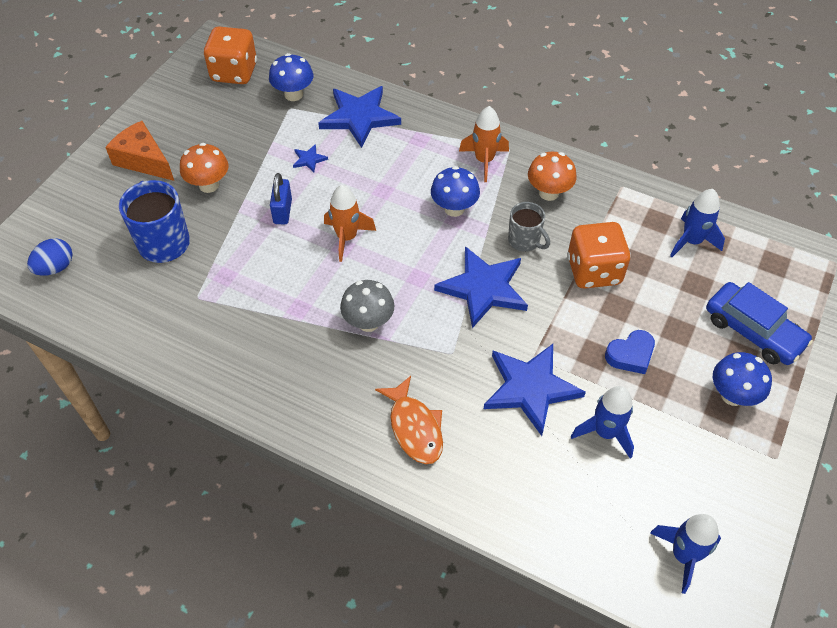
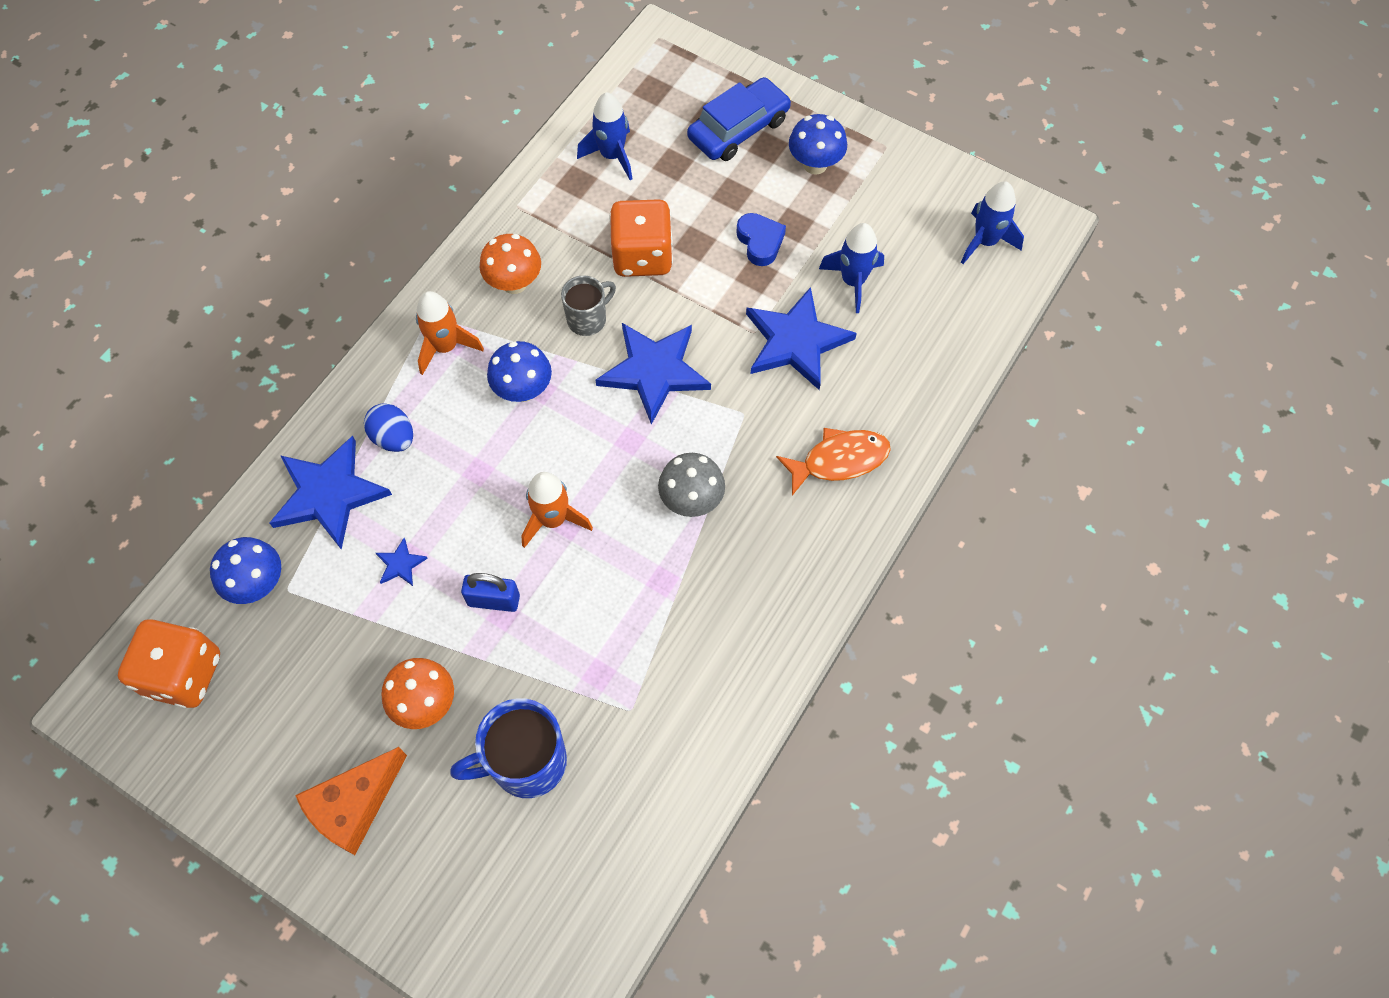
camera: 85 degrees left, 10 degrees up
blue egg [27,238,73,276] -> blue egg moved to [364,403,413,452]

